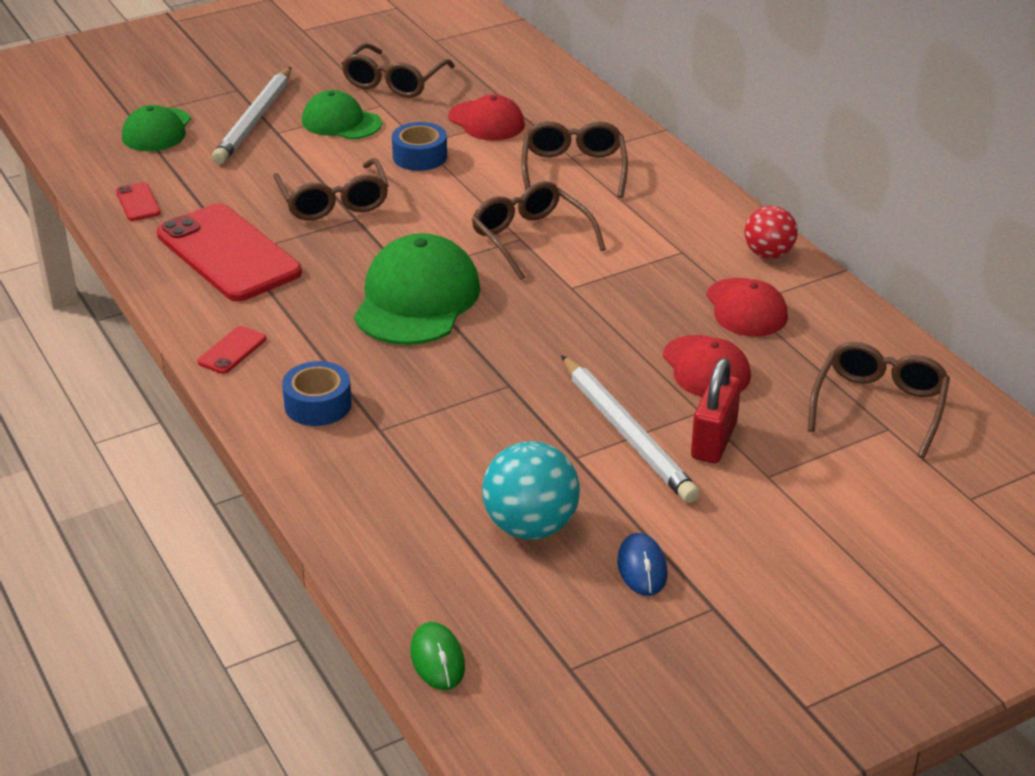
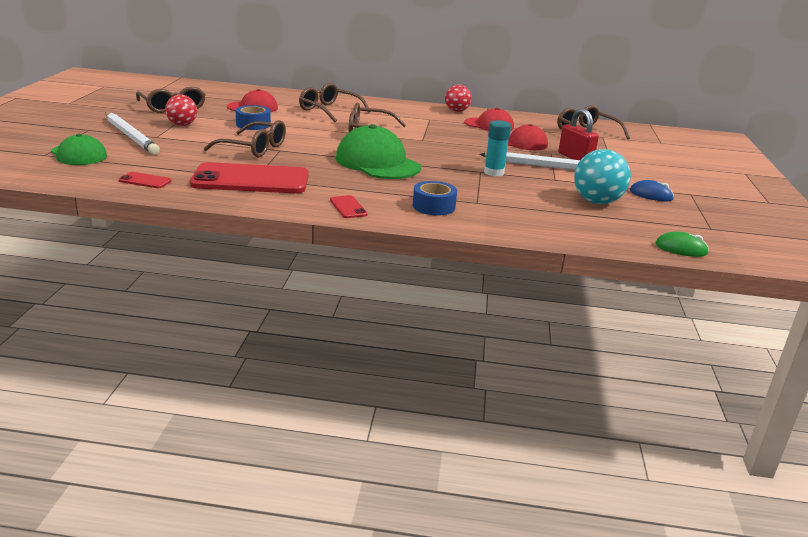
camera: 55 degrees left, 10 degrees down
green cap [302,90,382,139] -> red ball [165,95,197,126]
none -> turquoise glue stick [484,120,511,176]

